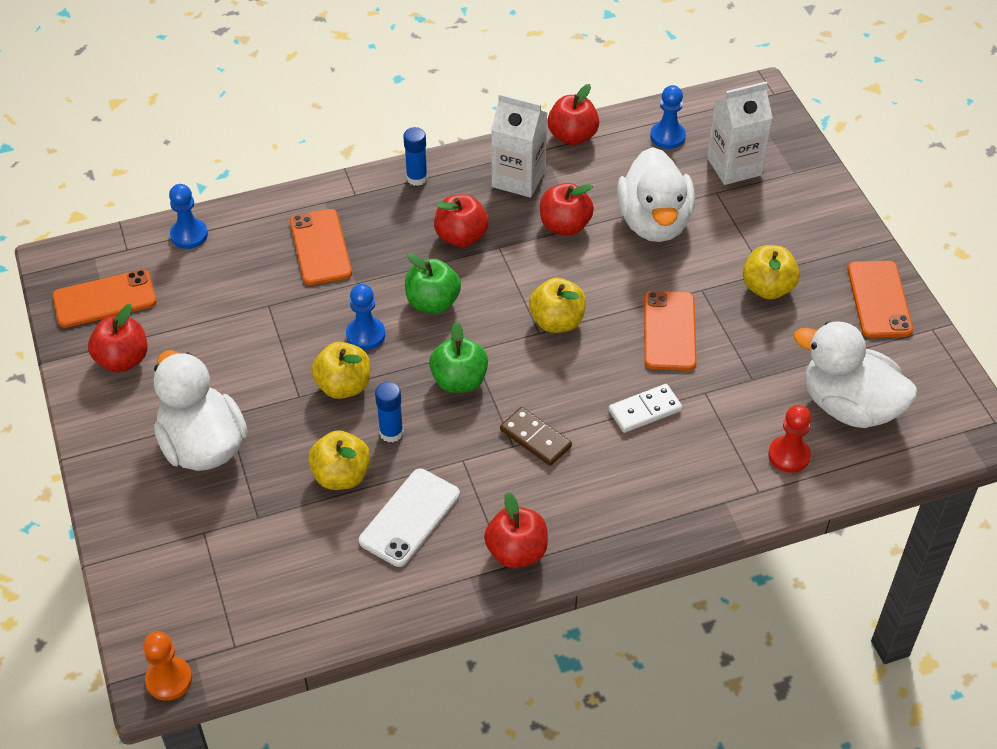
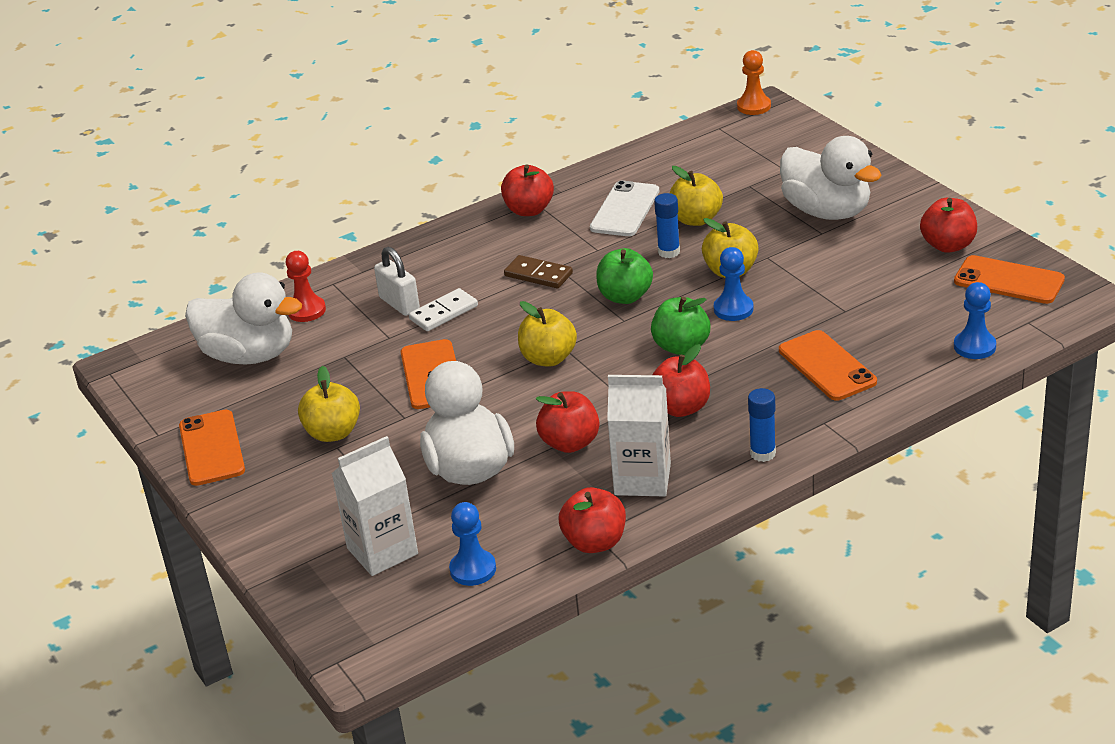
camera: 170 degrees right, 15 degrees down
orange phone [53,269,156,328] -> orange phone turned 60 degrees clockwise [954,255,1065,304]
none -> white padlock [374,247,420,316]

